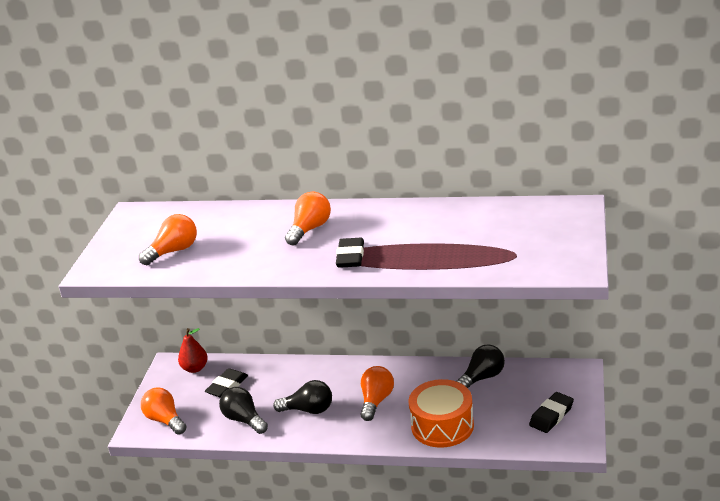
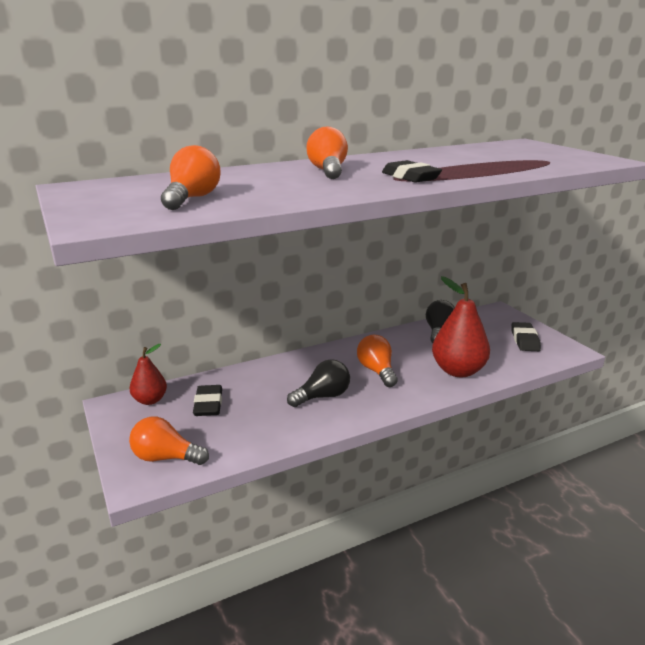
camera: 40 degrees left, 5 degrees down
black light bulb [219,387,268,434] -> none
orange drum [409,379,474,448] -> red pear [432,276,490,377]

